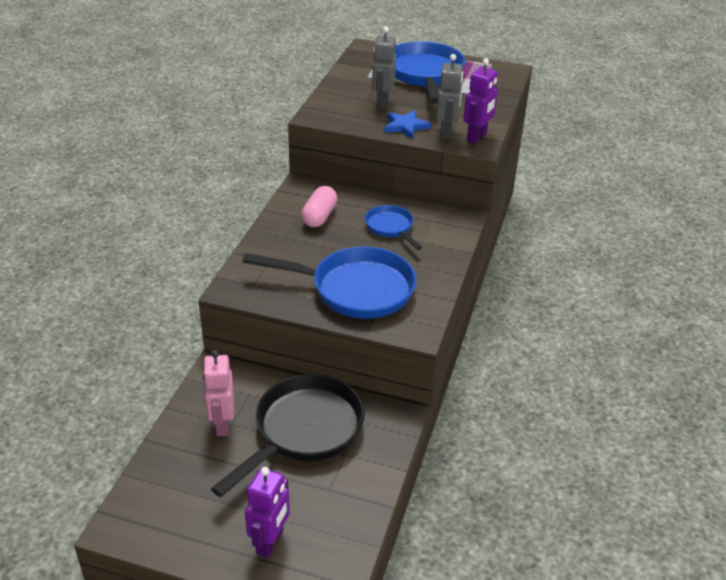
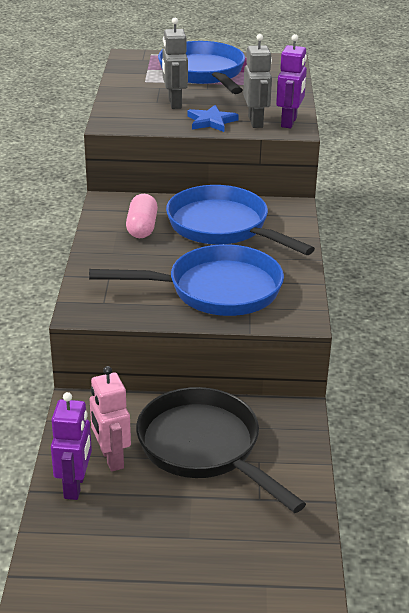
camera: 15 degrees left, 5 degrees down
black pan [211,374,365,497] -> black pan turned 60 degrees counterclockwise [136,387,306,513]
purple robot [245,467,290,558] -> purple robot moved to [51,392,92,500]
blue pan [365,205,422,250] -> blue pan [166,185,315,255], size x1.90

